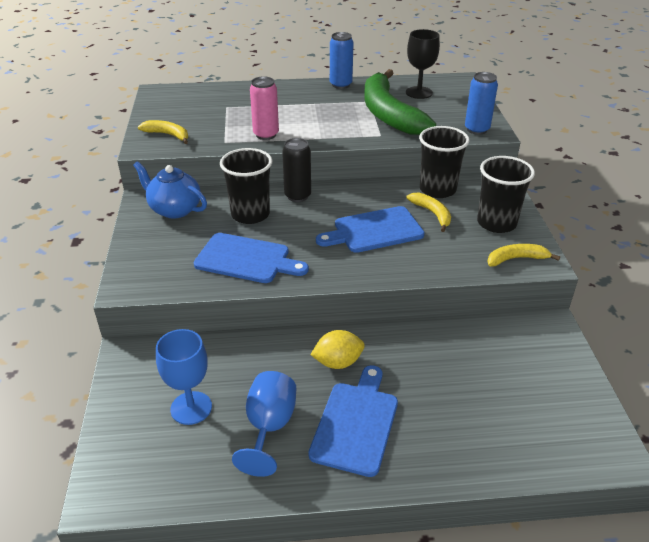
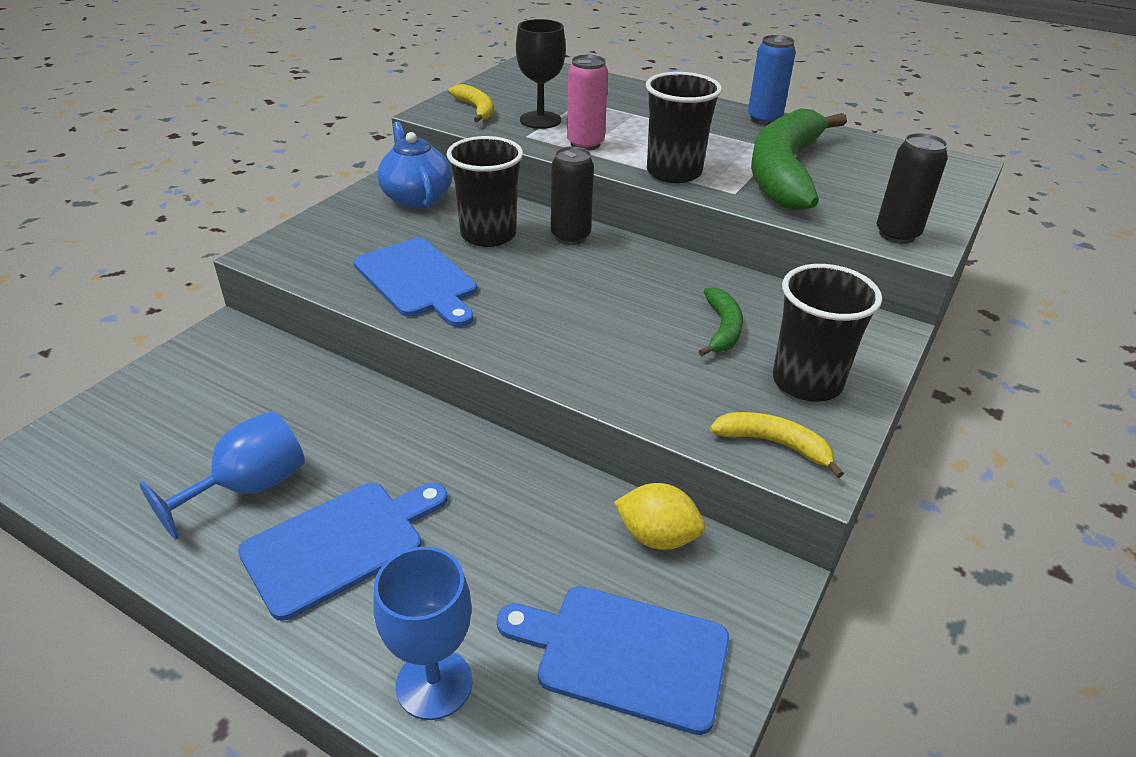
camera: 35 degrees right, 0 degrees up
blue goblet [156,329,212,425] -> blue goblet moved to [373,547,473,720]
yellow lemon [310,330,365,369] -> yellow lemon moved to [614,483,705,550]
blue cutting board [316,206,425,253] -> blue cutting board moved to [497,586,729,735]
black goblet [406,29,440,99] -> black goblet moved to [516,19,566,129]
yellow banana [406,192,451,232] -> green banana [698,287,743,356]
black cup [419,126,469,198] -> black cup moved to [646,72,722,183]
blue can [465,72,498,135] -> black can [876,133,948,244]

